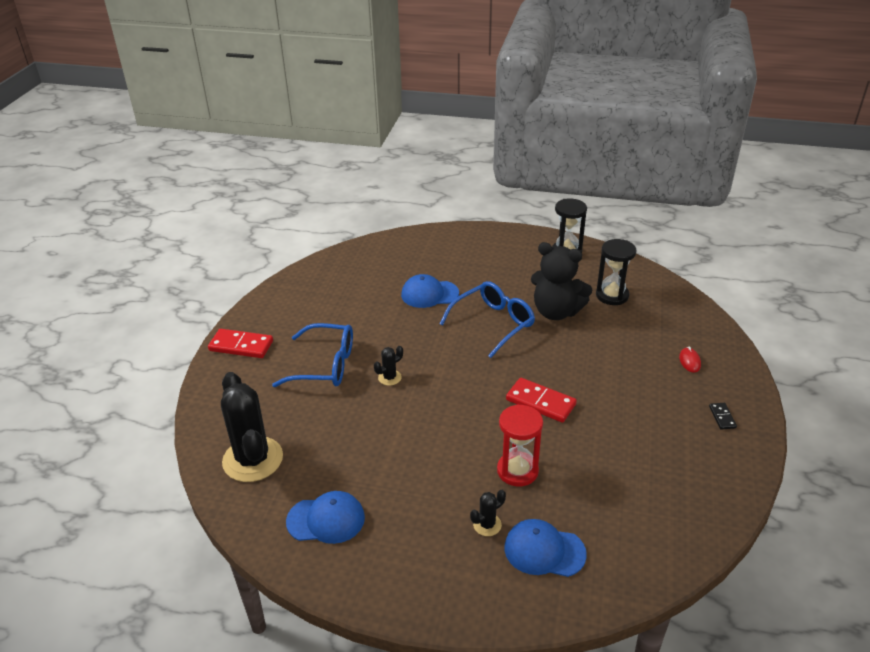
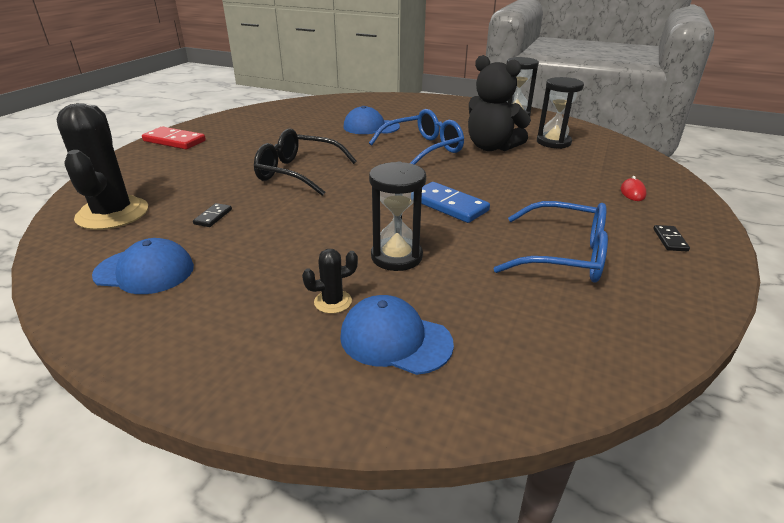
camera: 10 degrees right, 5 degrees down
blue glasses [272,323,353,387] -> blue glasses moved to [493,201,608,283]
black cactus [374,346,403,386] -> black glasses [254,128,357,196]
red hourglass [497,404,543,486] -> black hourglass [369,162,426,271]
red domino [506,378,577,423] -> blue domino [421,182,490,223]
none -> black domino [193,203,232,227]

